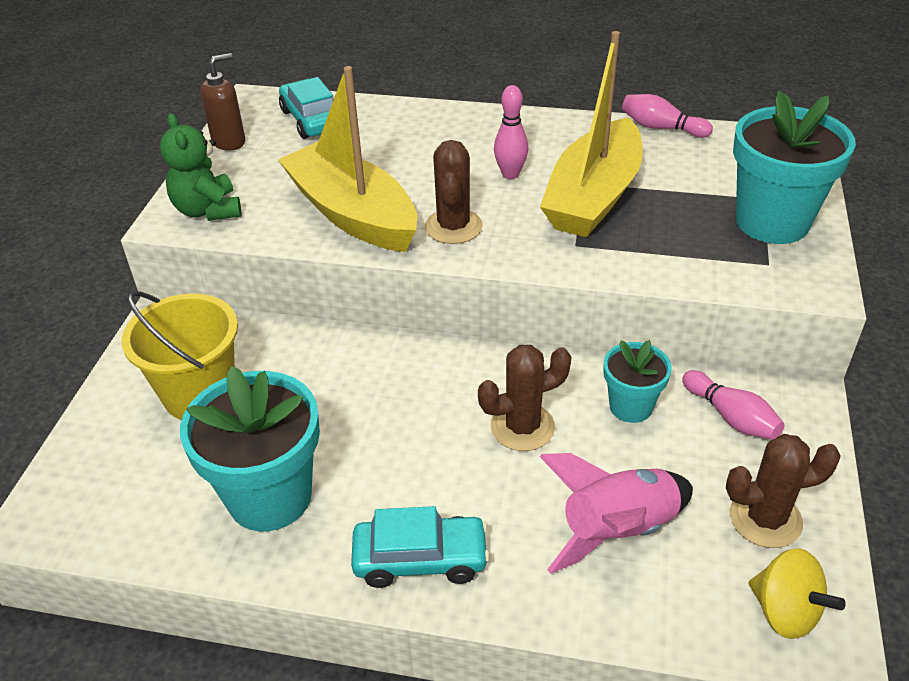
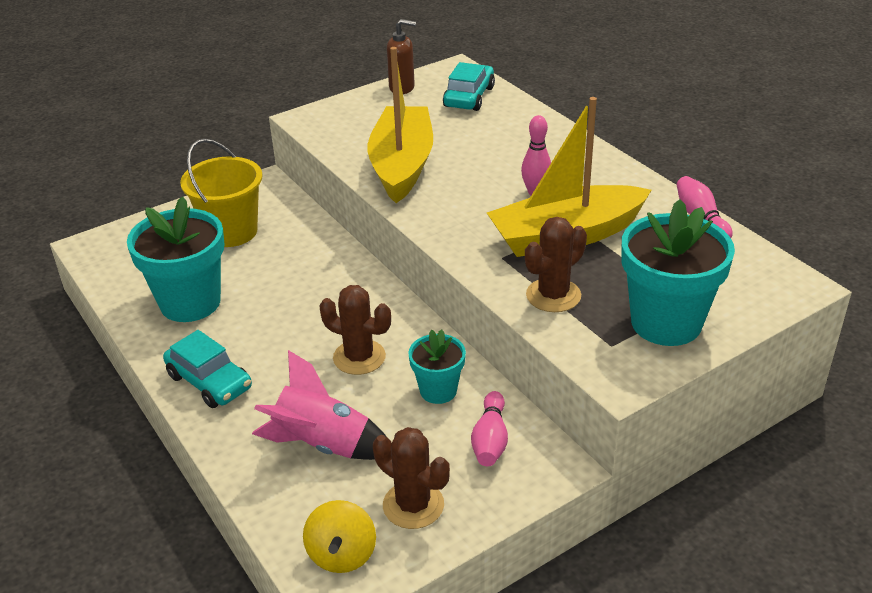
camera: 45 degrees right, 5 degrees down
green teddy bear [160,113,242,221] -> none
brown cactus [425,140,483,244] -> brown cactus moved to [525,217,587,312]

